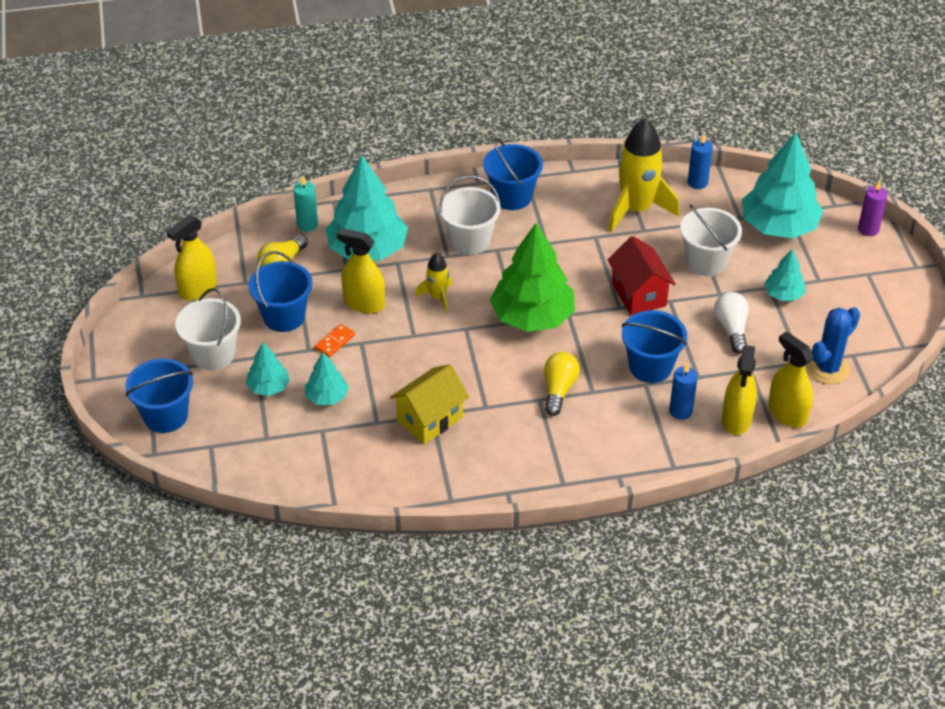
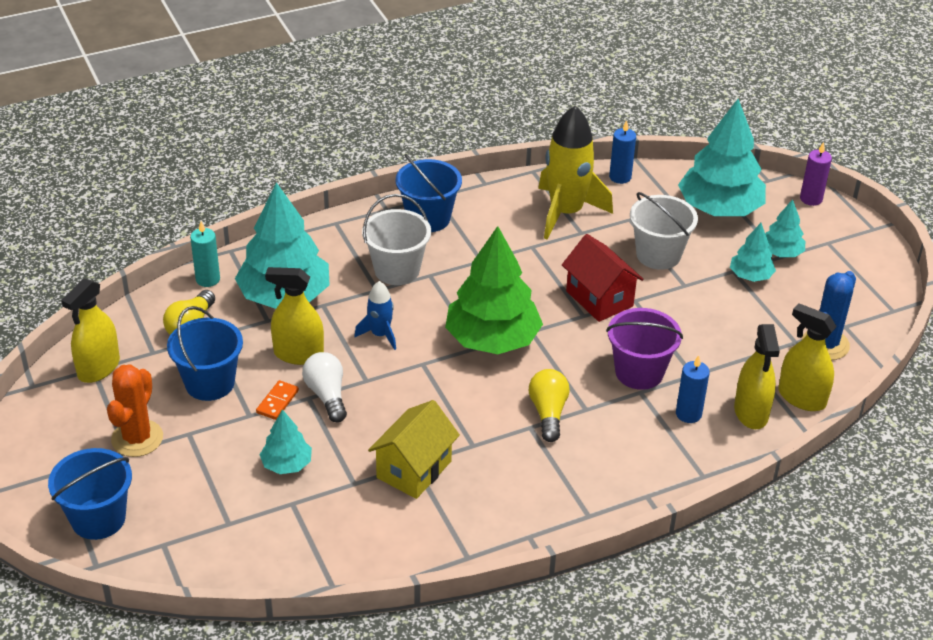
camera: 15 degrees left, 5 degrees down
white bucket [175,288,241,371] -> orange cactus [107,364,163,457]
turquoise tree [246,343,290,396] -> turquoise tree moved to [765,199,805,257]
yellow rocket [415,253,452,312] -> blue rocket [354,281,396,350]
blue bucket [622,310,687,383] -> purple bucket [606,308,683,390]
white light bulb [714,292,749,354] -> white light bulb moved to [302,352,347,423]

